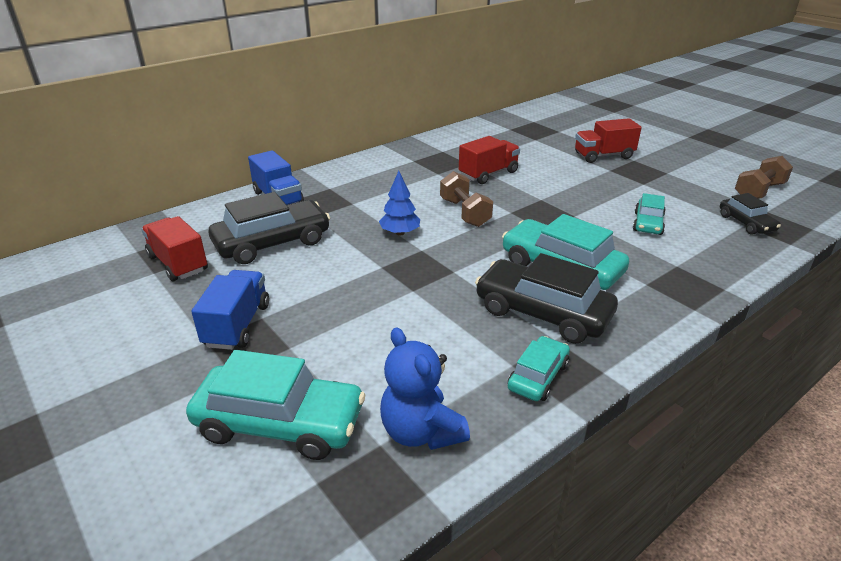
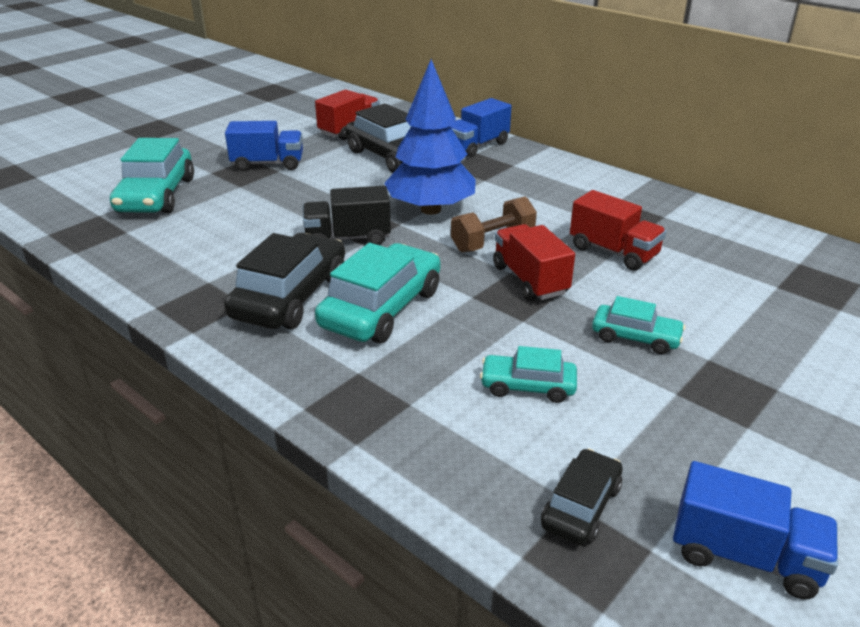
camera: 80 degrees right, 0 degrees up
blue tree [379,171,420,235] -> blue tree [384,59,476,215], size x2.00
blue teddy bear [380,327,470,450] -> none
turquoise car [508,336,570,401] -> turquoise car moved to [592,296,685,354]
red truck [575,118,642,163] -> red truck moved to [493,224,575,301]
black car [720,193,781,235] -> black car turned 150 degrees clockwise [541,449,623,545]
brown dumbbell [735,156,793,199] -> blue truck [673,461,838,599]
none -> black truck [303,186,391,245]

